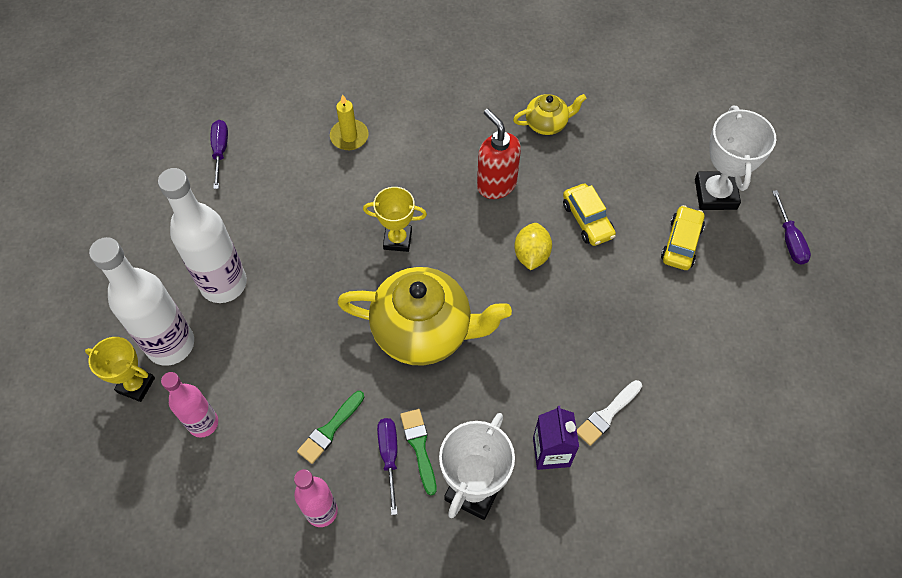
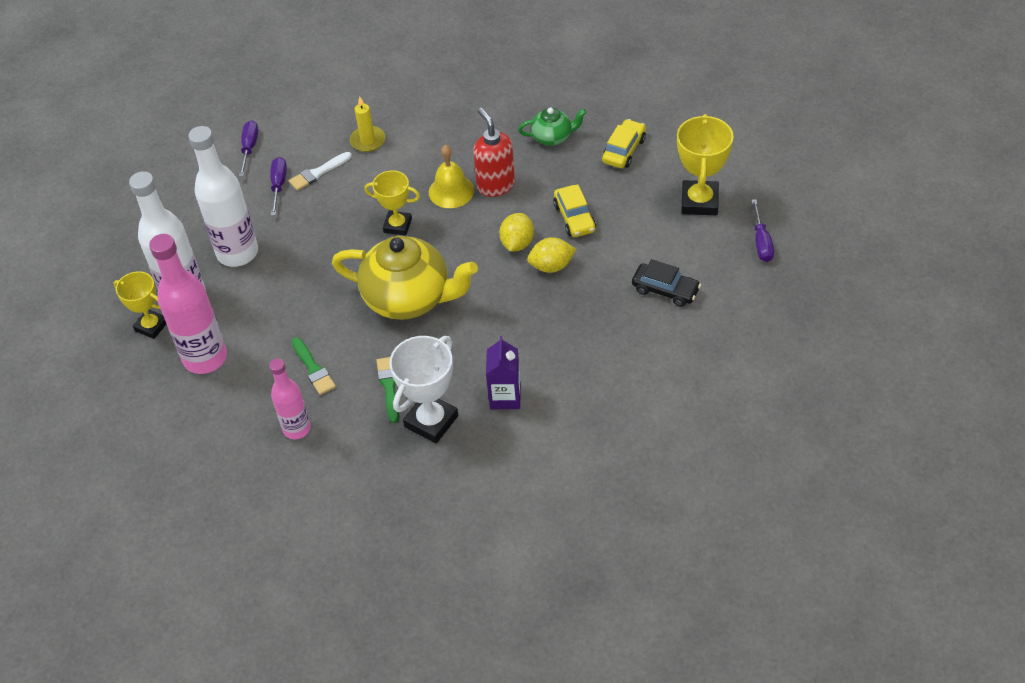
camera: 10 degrees right, 10 degrees down
pink bottle [161,372,218,438] -> pink bottle [149,234,227,374], size x1.66
green brush [297,391,364,464] -> green brush turned 75 degrees counterclockwise [292,337,336,395]
purple screwdriver [377,418,398,515] -> purple screwdriver moved to [270,157,287,216]
yellow teapot [513,94,586,135] -> green teapot [518,107,587,146]
white brush [577,380,642,446] -> white brush moved to [289,152,352,191]
yellow car [661,205,705,270] -> yellow car moved to [602,119,646,168]
white trophy [695,106,776,210] -> yellow trophy [677,114,734,215]
none -> yellow bell [429,145,474,208]
none -> yellow lemon [527,237,576,273]
none -> black car [632,259,701,307]

